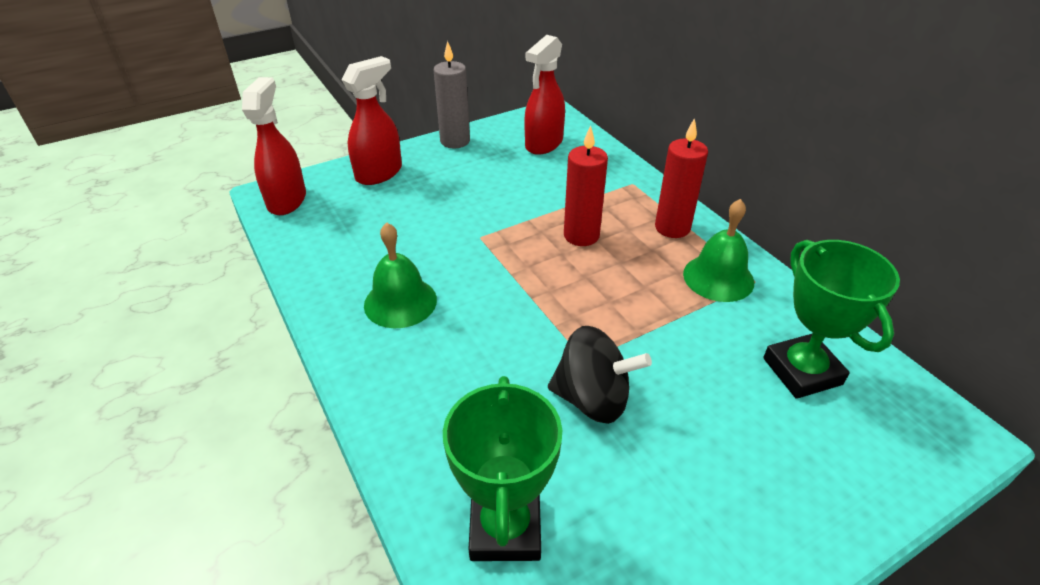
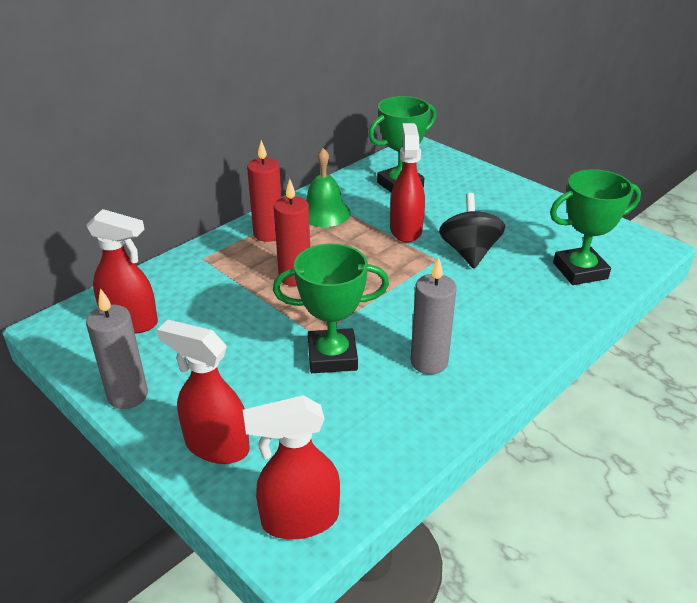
camera: 105 degrees left, 5 degrees down
green bell [364,223,437,328] -> grey candle [410,257,457,374]
none -> green trophy [273,243,389,373]
none -> red spray bottle [390,123,425,243]

